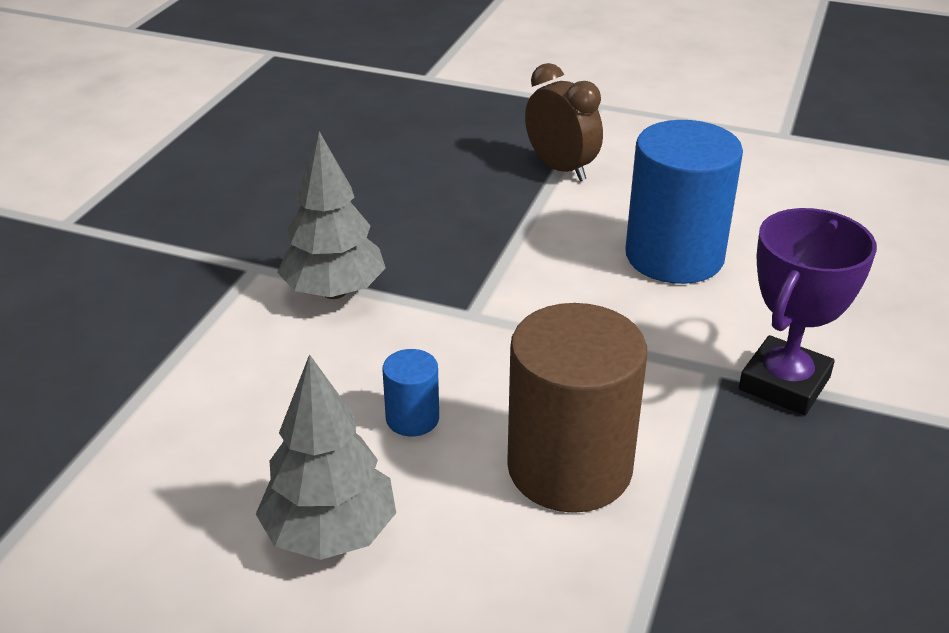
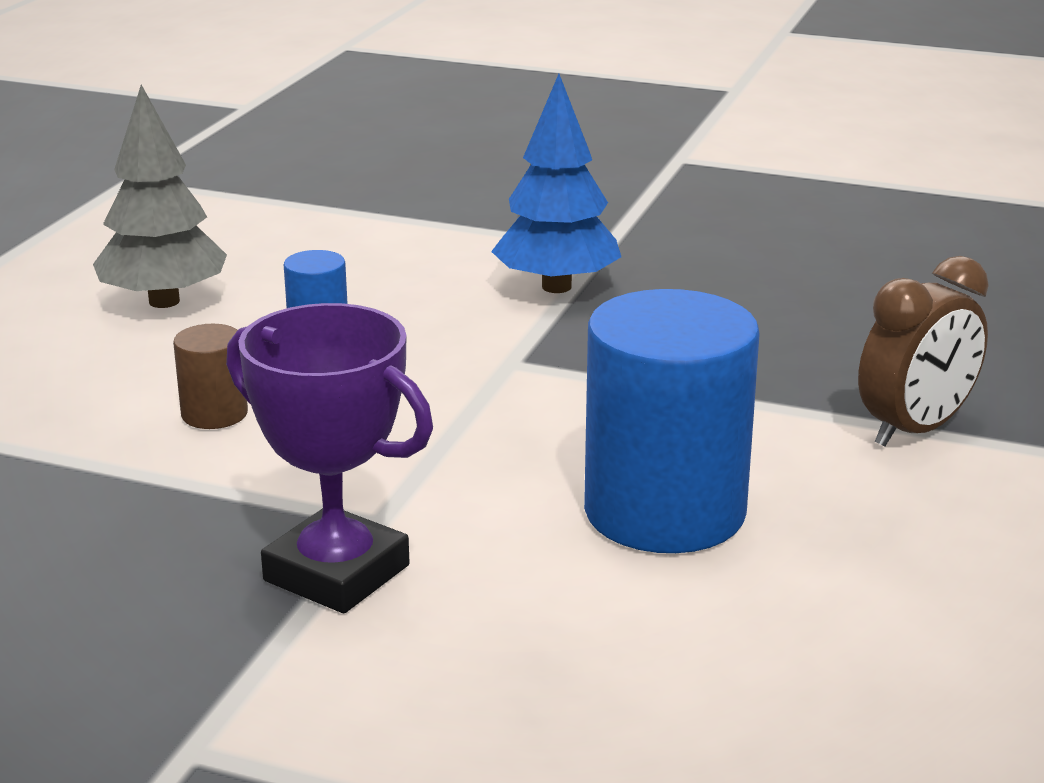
camera: 90 degrees right, 10 degrees down
grey tree [277,131,386,299] -> blue tree [491,74,621,293]
brown cylinder [507,303,647,513] -> brown cylinder [173,324,248,429], size x0.45

